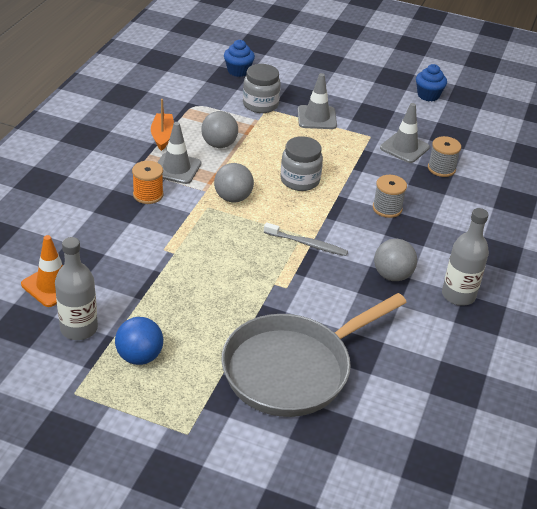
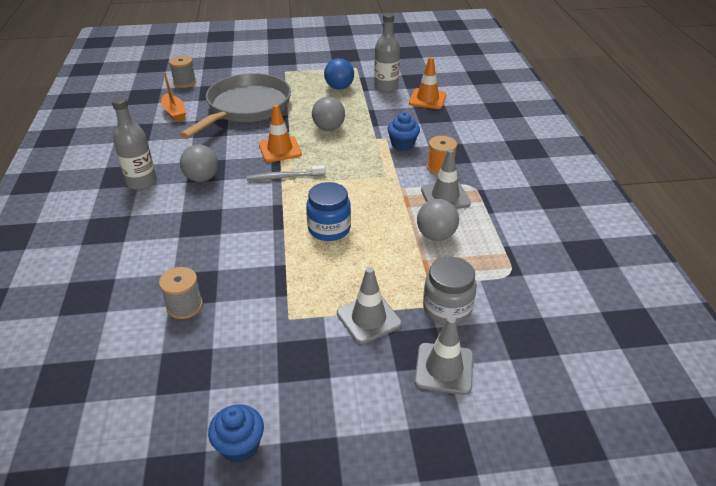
camera: 155 degrees right, 0 degrees up
orange boat [151,99,174,151] -> orange boat moved to [161,72,186,122]
grey ball [214,163,254,203] -> grey ball moved to [312,97,345,131]
blue cupcake [224,40,255,77] -> blue cupcake moved to [387,112,420,151]
grey jar [281,136,323,191] -> blue jar [306,182,351,241]
grey spool [373,175,407,218] -> grey spool moved to [169,55,196,88]
grey traffic cone [380,103,430,163] -> grey traffic cone moved to [415,317,473,395]
none -> orange traffic cone [259,104,302,162]

